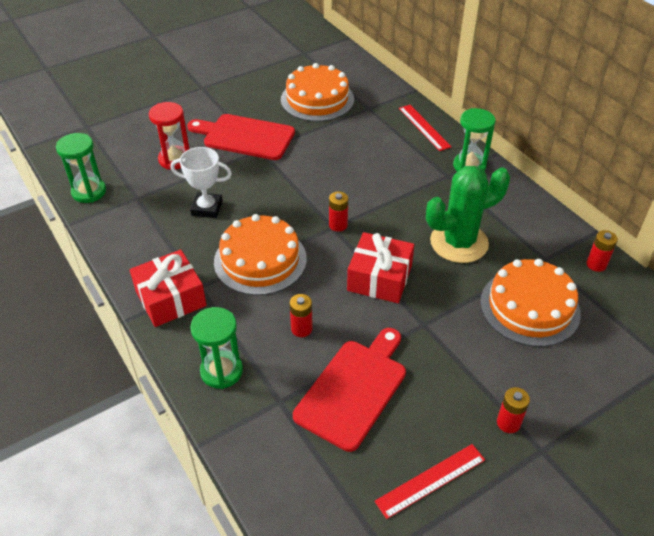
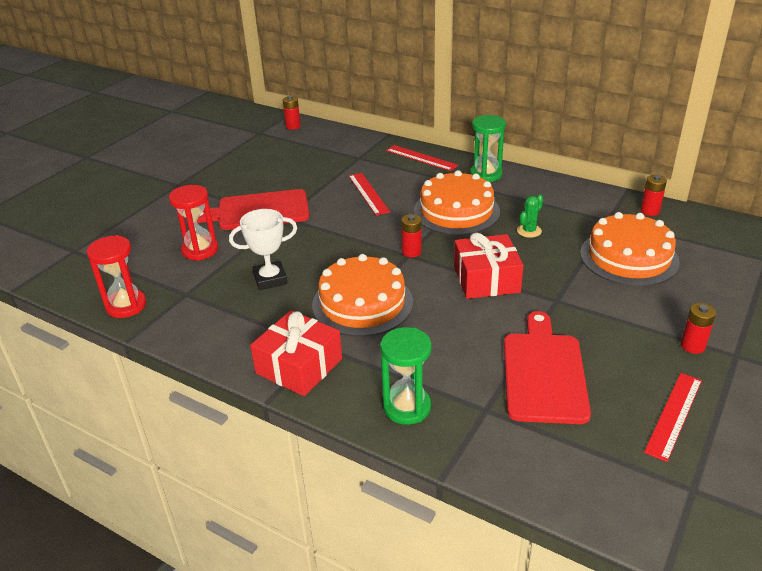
camera: 25 degrees left, 10 degrees down
green hourglass [56,133,106,203] -> red hourglass [86,235,146,318]
orange cake [281,63,354,121] -> orange cake moved to [414,170,500,235]
red battery [290,294,313,337] -> red battery moved to [283,96,301,130]
green cactus [426,166,510,263] -> green cactus [517,194,543,238], size x0.43
none -> red ruler [349,173,390,216]

